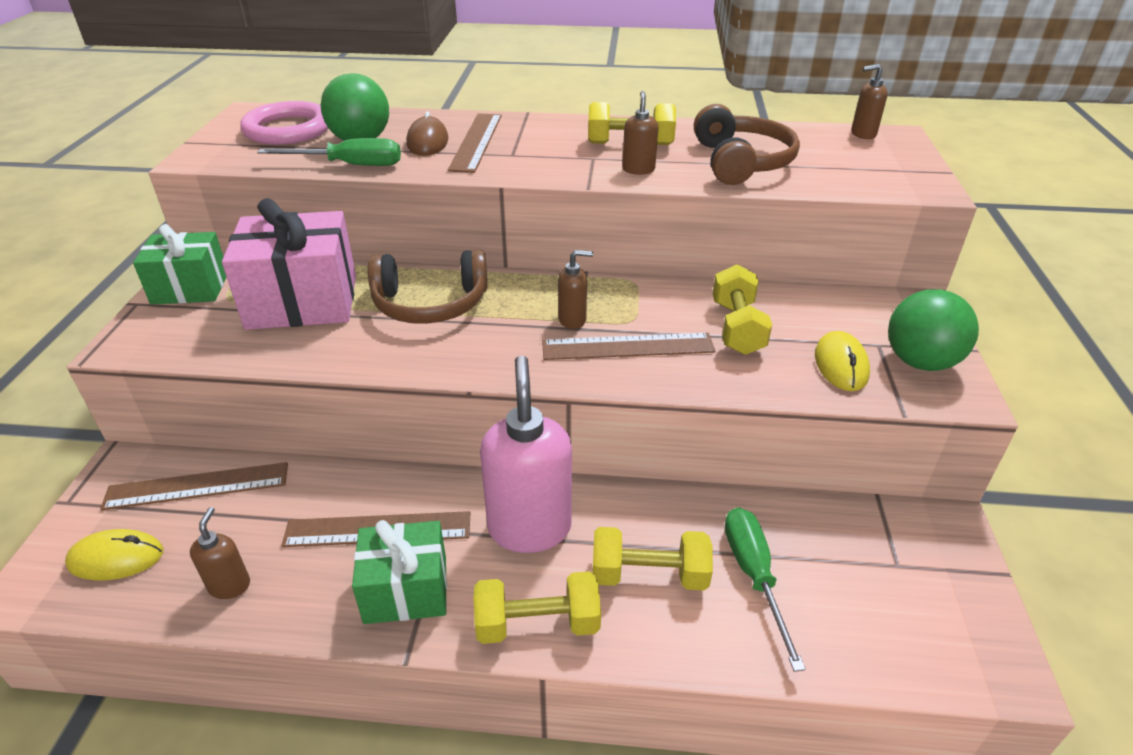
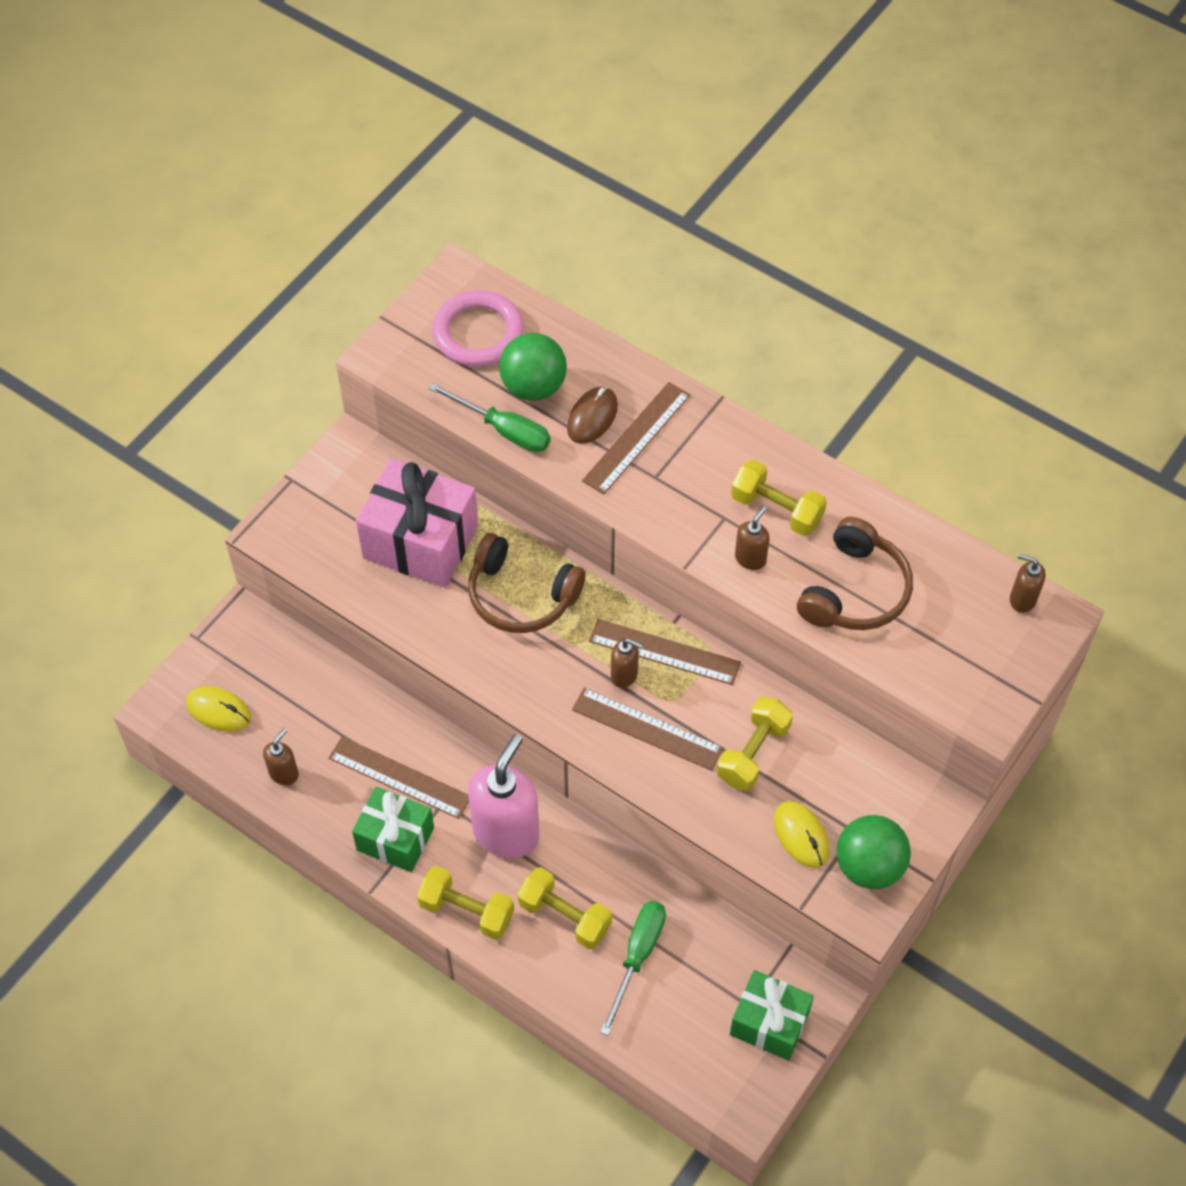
camera: 30 degrees right, 20 degrees up
brown ruler [100,462,288,510] -> brown ruler moved to [589,619,741,685]
green gift [133,224,226,305] -> green gift moved to [730,970,814,1061]
yellow mouse [815,331,870,391] -> yellow mouse turned 60 degrees counterclockwise [774,801,829,868]

